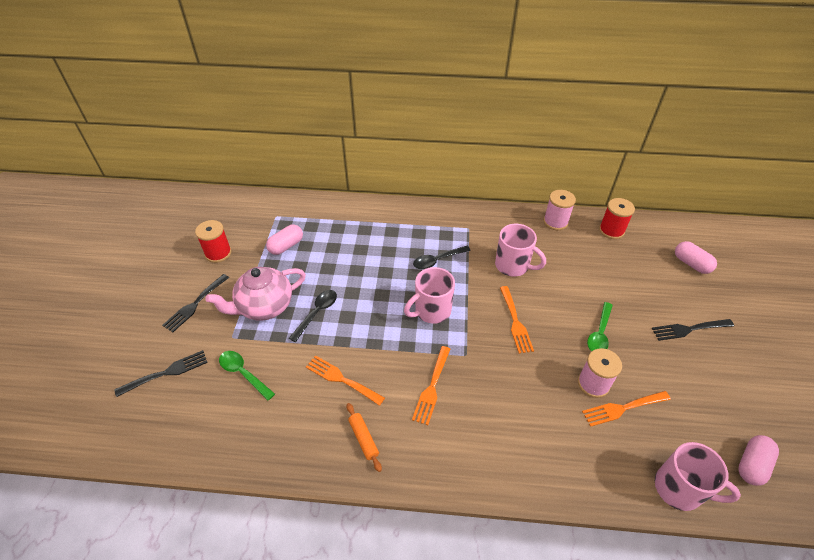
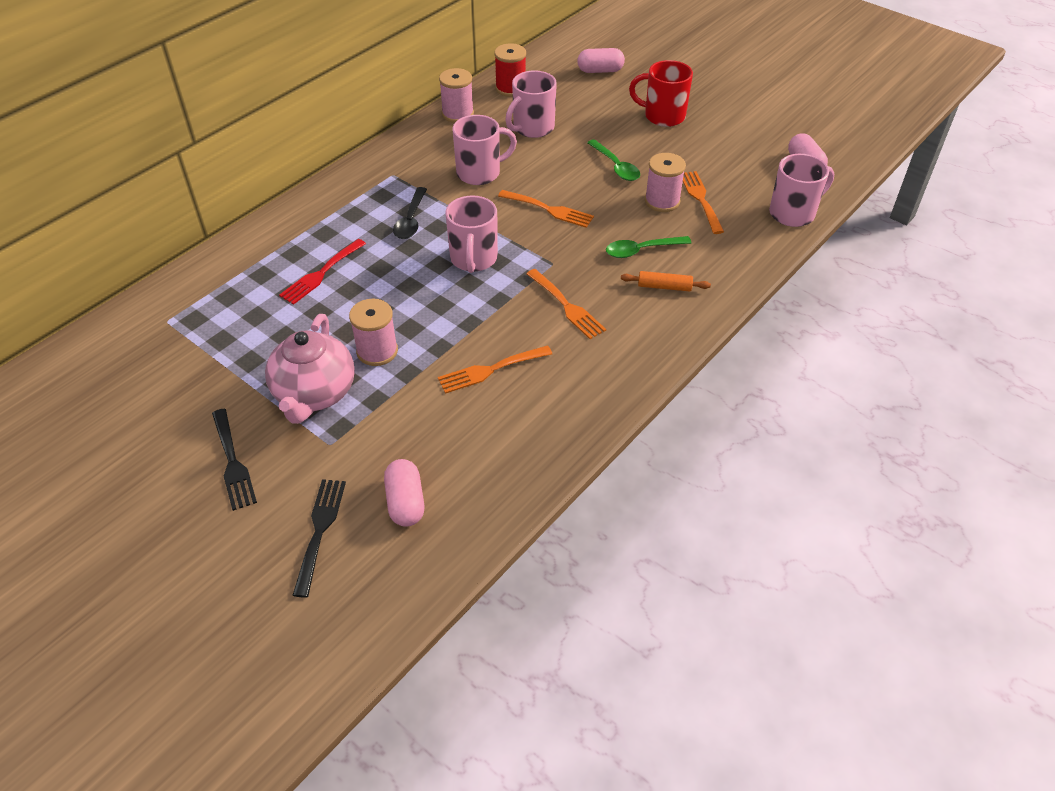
camera: 55 degrees left, 0 degrees up
red spool [195,220,232,263] -> none
green spoon [219,351,275,400] -> green spoon moved to [606,236,692,258]
pink capsule [266,224,303,255] -> pink capsule moved to [384,459,424,527]
black spoon [289,290,337,342] -> pink spool [349,299,398,366]
orange rolling pin [347,403,382,472] -> orange rolling pin moved to [621,271,711,291]
orange fork [582,391,671,427] -> orange fork turned 150 degrees clockwise [683,171,724,234]
black fork [652,319,734,341] -> red mug [629,60,693,127]
none -> red fork [279,239,366,305]
none -> pink mug [505,71,557,138]

